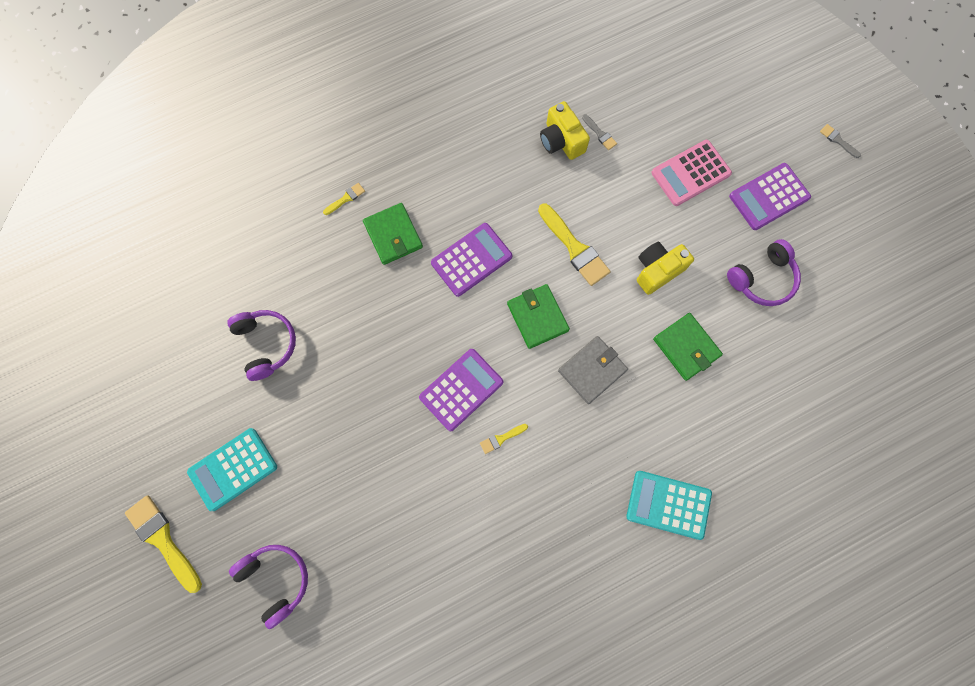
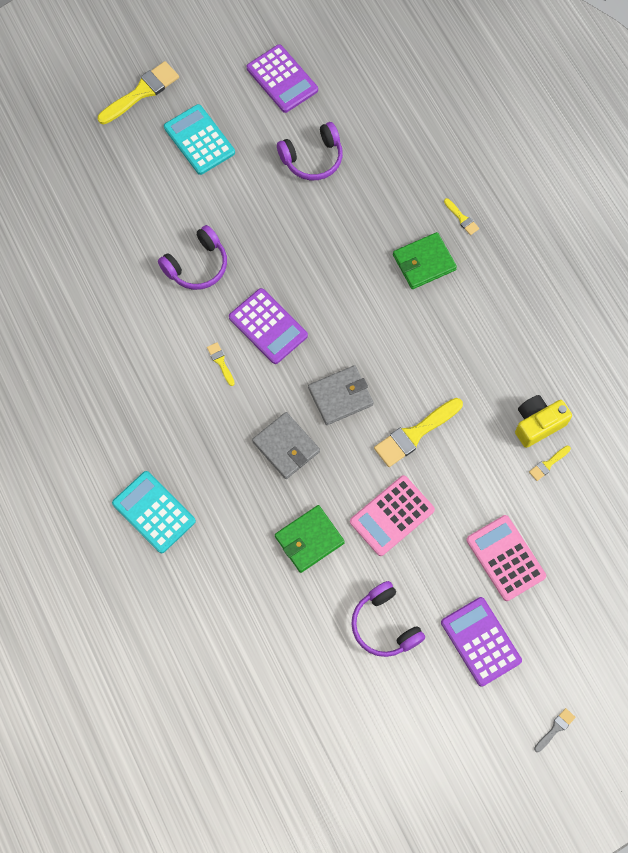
camera: 90 degrees right, 5 degrees down
purple headphones [229,545,308,629] -> purple headphones moved to [158,225,227,290]
purple calculator [431,223,512,297] -> purple calculator moved to [247,44,318,113]
green wallet [507,284,570,349] -> grey wallet [308,365,374,425]
grey brush [582,114,617,150] -> yellow brush [529,446,571,481]
turquoise calculator [626,471,712,540] -> turquoise calculator turned 60 degrees counterclockwise [112,471,196,553]
yellow camera [637,242,694,295] -> pink calculator [350,475,435,556]

